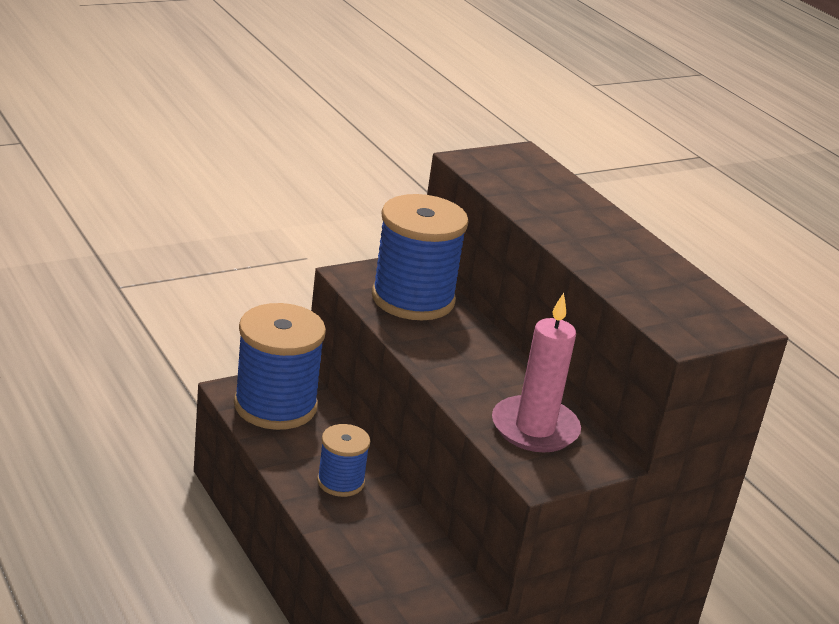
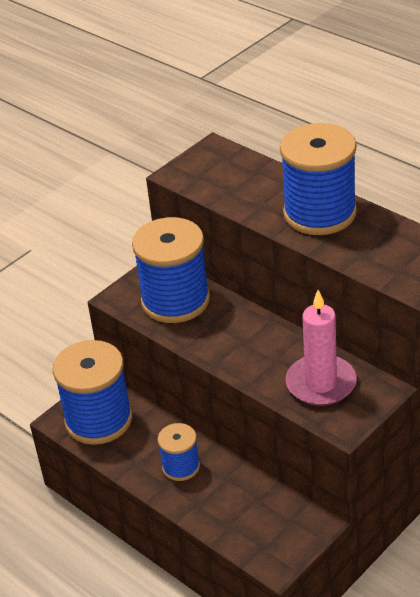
camera: 10 degrees left, 10 degrees up
none -> blue spool [280,123,357,235]

